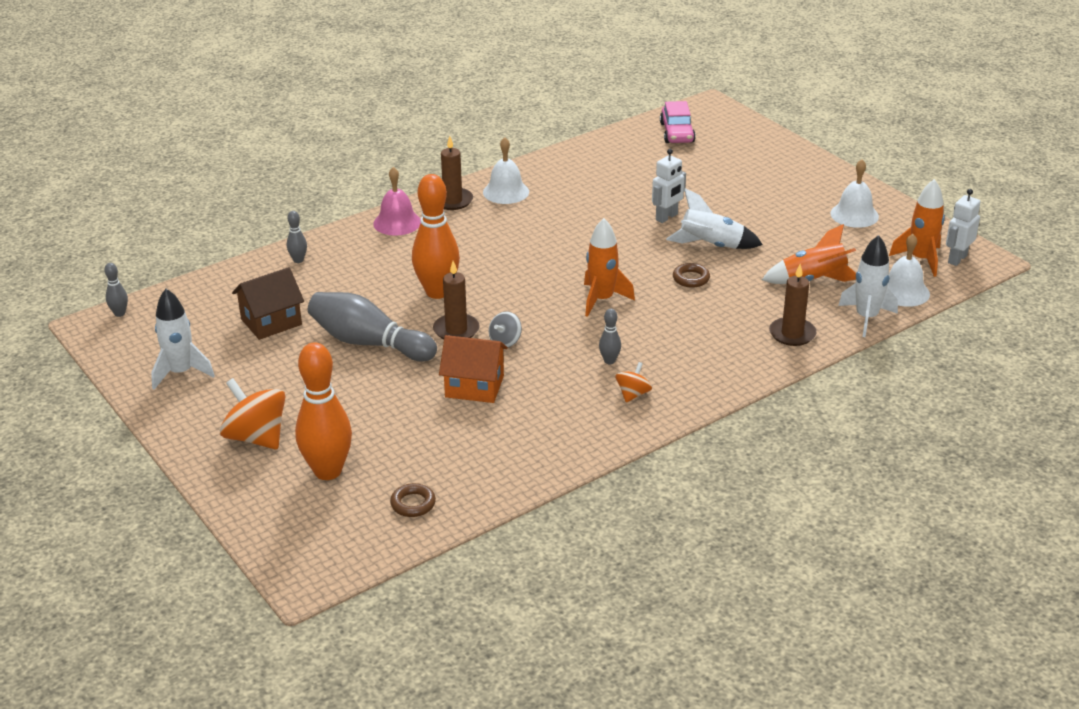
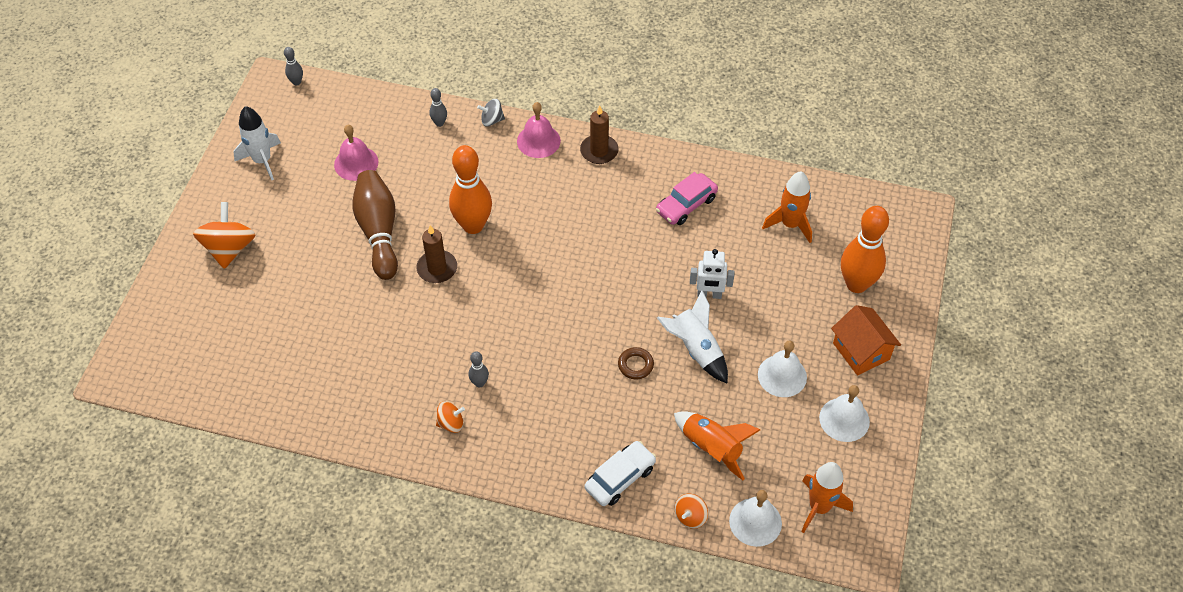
camera: 50 degrees right, 20 degrees up
brown house [232,267,304,340] -> pink bell [334,125,378,181]
orange bowling pin [295,342,352,480] -> orange bowling pin moved to [841,206,889,293]
grey bowling pin [308,292,437,362] -> brown bowling pin [352,170,398,280]
brown ring [390,483,436,517] -> none
orange house [439,335,508,403] -> orange house moved to [831,305,901,376]
white bell [483,137,529,204] -> white bell moved to [758,341,807,397]
grey spinning top [489,312,522,347] -> grey spinning top moved to [477,99,505,127]
orange rocket [584,218,635,317] -> orange rocket moved to [762,171,812,243]
pink car [660,101,696,143] -> pink car moved to [656,172,718,225]
brown candle [769,264,816,346] -> white car [585,441,656,506]
white rocket [838,235,898,337] -> orange spinning top [675,494,708,529]
white robot [946,189,981,266] -> none

